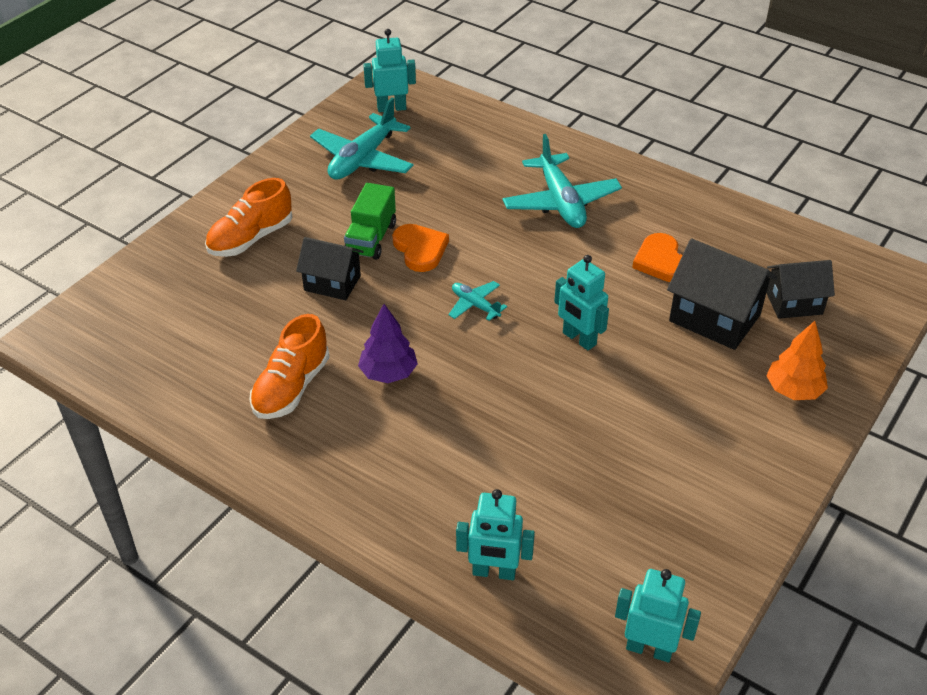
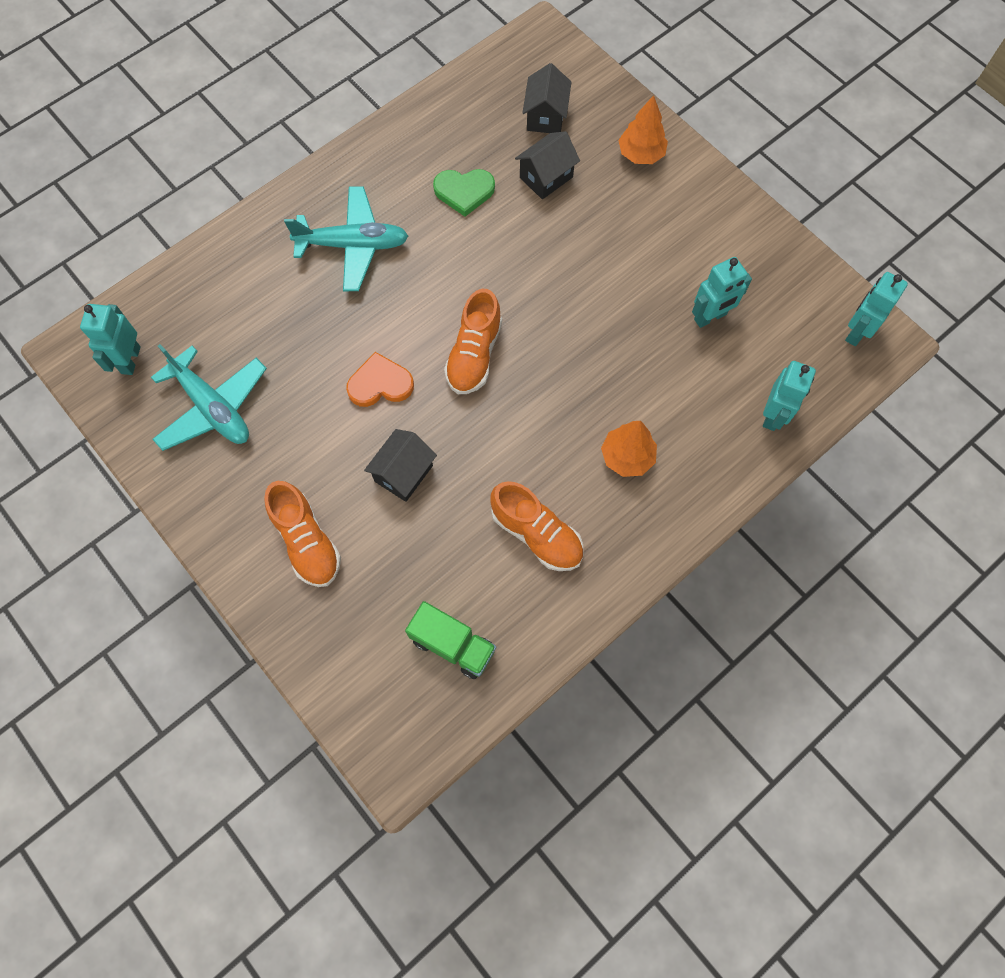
camera: 75 degrees left, 25 degrees up
green truck [344,183,396,260] -> green truck moved to [405,601,496,679]
purple tree [358,304,418,383] -> none
turquoise plane [448,281,507,321] -> orange shoe [444,289,502,394]
turquoise robot [554,255,609,350] -> turquoise robot moved to [692,257,752,328]
orange heart [632,233,682,282] -> green heart [433,169,495,217]
black house [667,238,777,350] -> black house [515,131,580,199], size x0.65
none -> orange tree [601,421,657,477]

